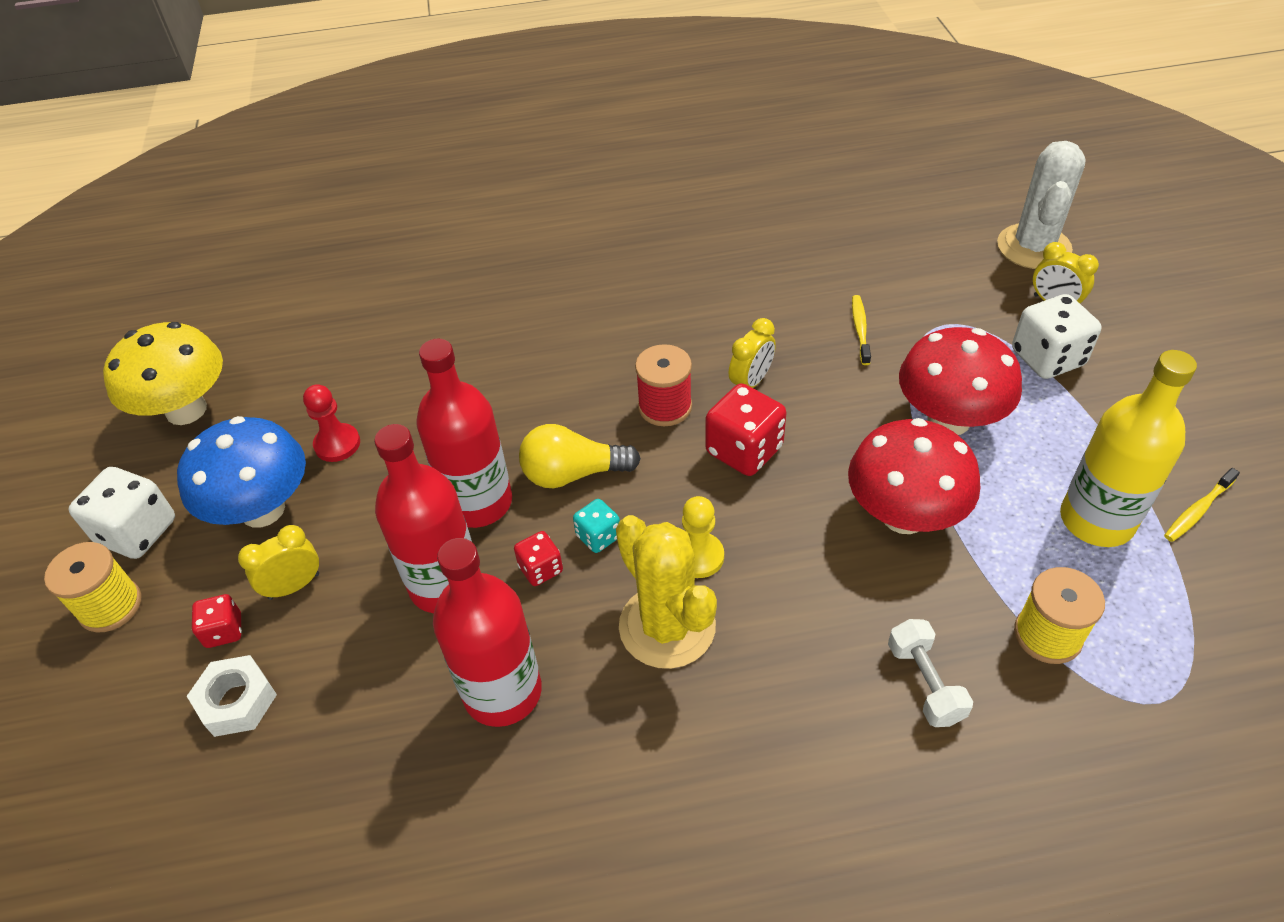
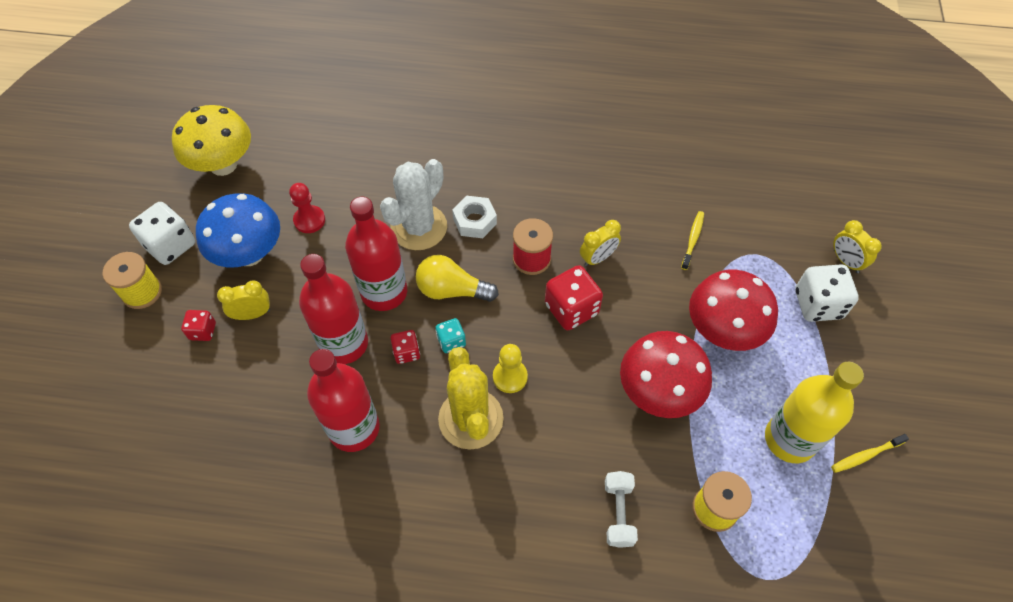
camera: 15 degrees right, 10 degrees up
white nut [187,655,277,737] -> white nut moved to [452,196,497,238]
white cactus [997,141,1086,269] -> white cactus moved to [380,159,447,250]

